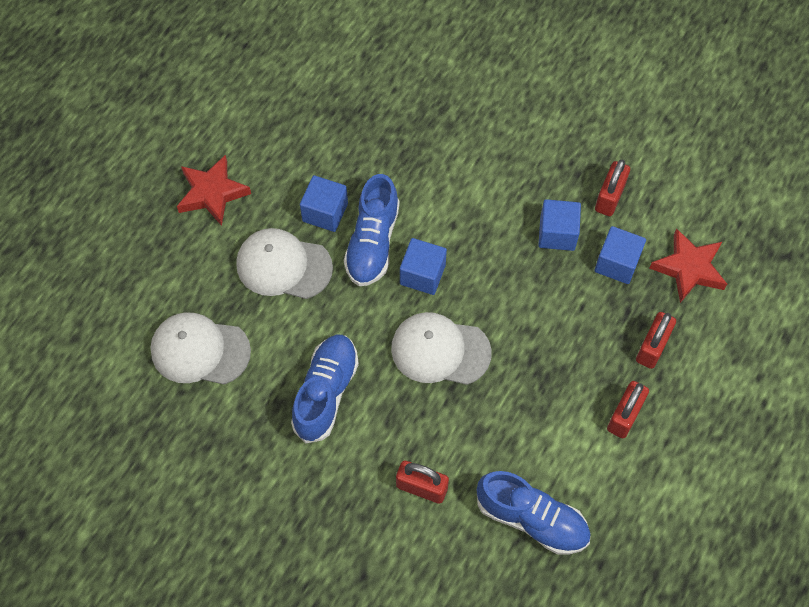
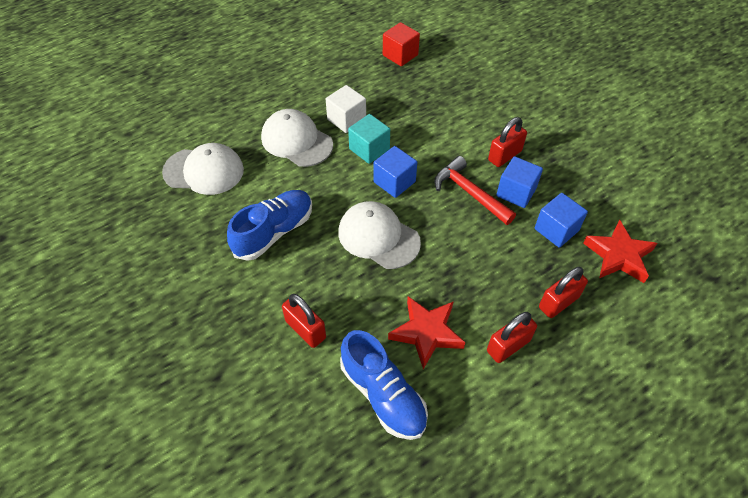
camera: 25 degrees right, 10 degrees down
white cap [151,312,251,385] -> white cap turned 150 degrees clockwise [162,143,244,195]
red star [177,155,251,226] -> red star moved to [388,296,465,369]
blue cube [300,175,348,232] -> white cube [326,85,366,133]
blue shoe [344,174,400,286] -> turquoise cube [348,114,390,164]
red padlock [595,160,630,216] -> red padlock moved to [488,117,527,167]
none -> red cube [383,22,420,66]
none -> red hammer [434,156,516,225]

